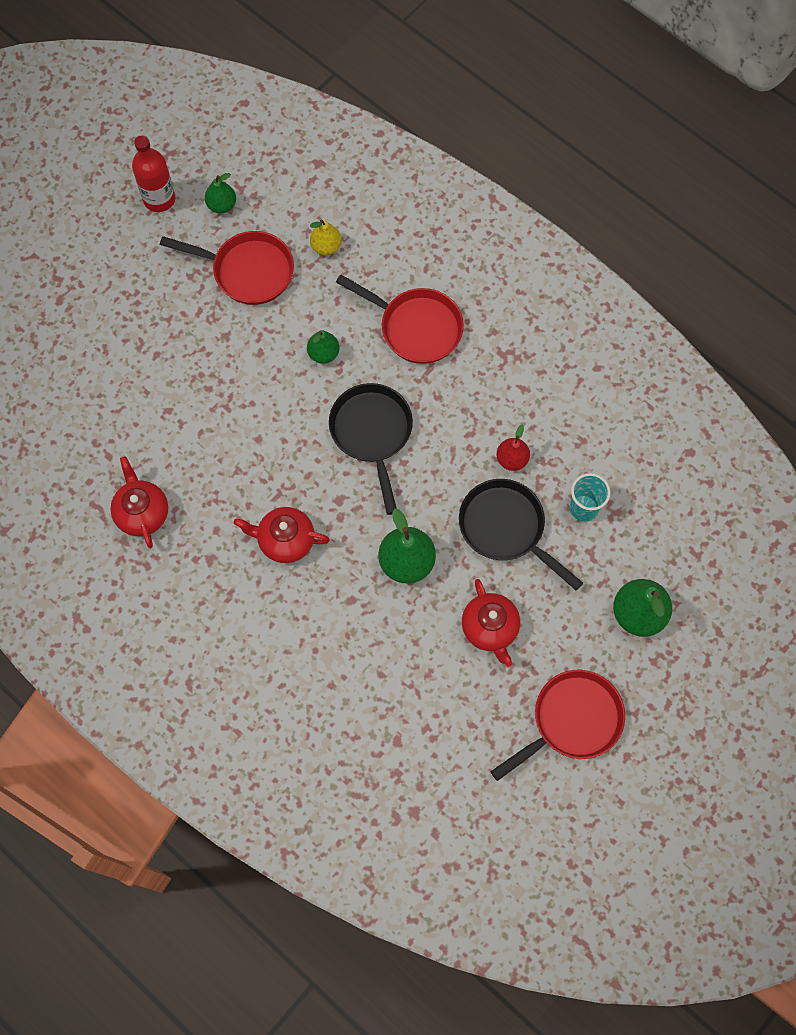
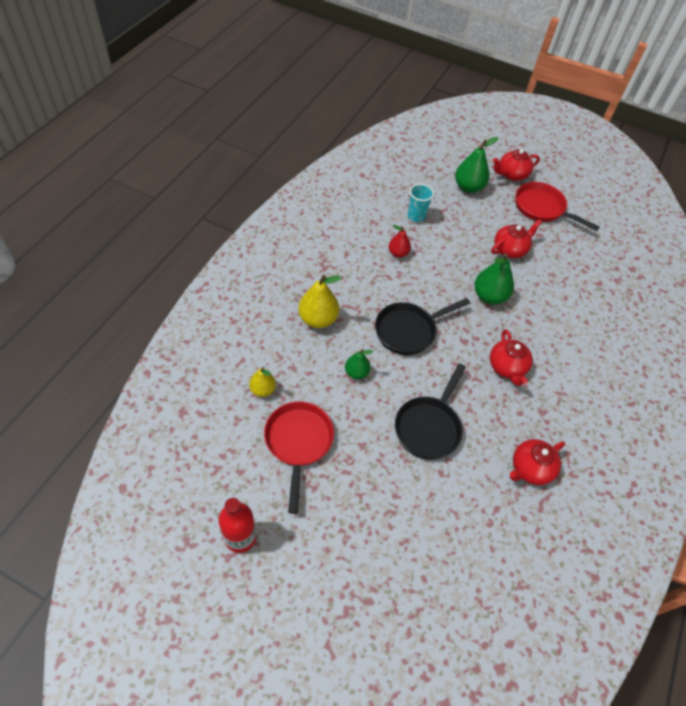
camera: 110 degrees left, 15 degrees down
green pear [205,173,236,214] -> none
red pan [336,274,464,364] -> yellow pear [298,275,342,328]
black pan [459,479,583,590] -> black pan moved to [395,363,466,460]
none -> red teapot [493,149,540,181]

